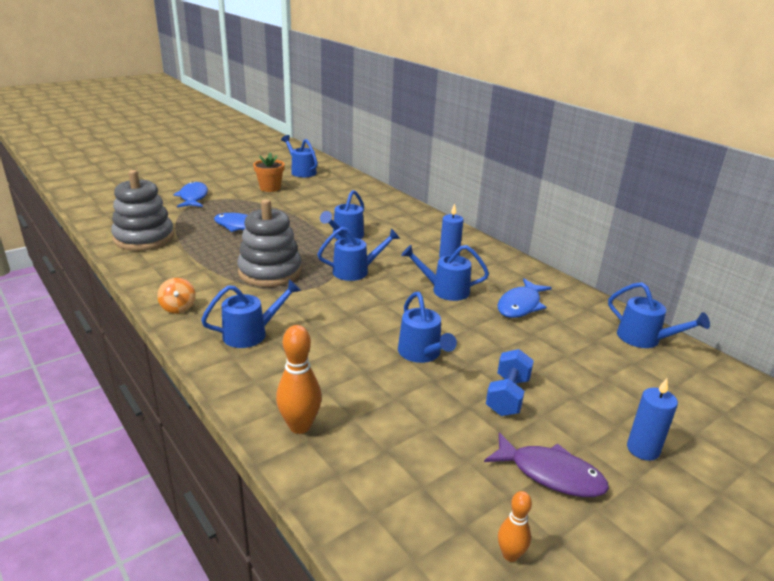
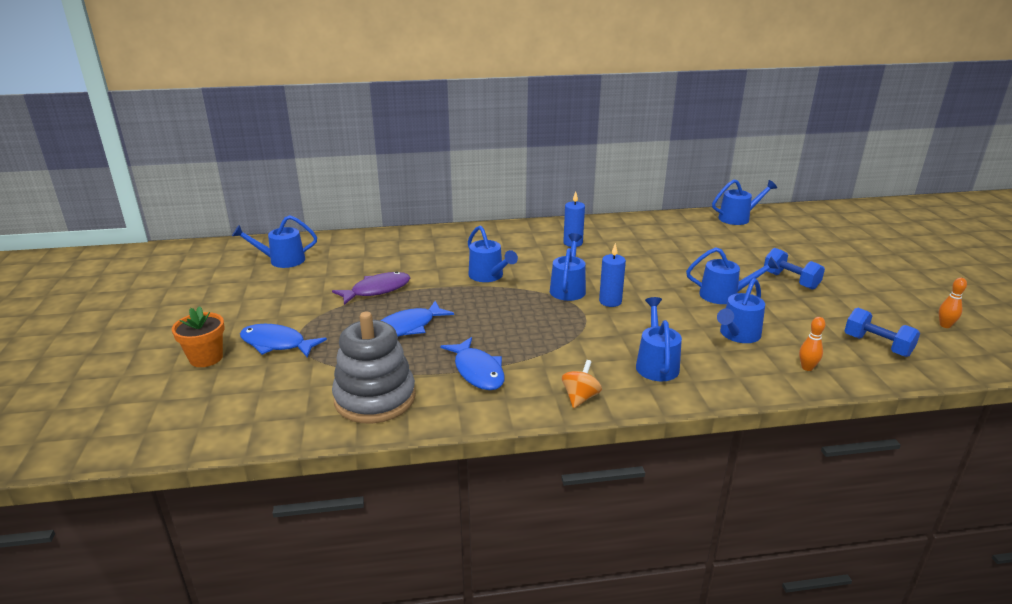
camera: 60 degrees left, 0 degrees up
orange spinning top [157,278,196,314] -> orange spinning top turned 75 degrees counterclockwise [562,360,602,408]
grey stacking toy [237,199,302,287] -> none
orange flower pot [253,152,285,192] -> orange flower pot moved to [172,306,225,367]
orange bowling pin [276,325,322,434] -> orange bowling pin [799,317,826,371], size x0.59
blue watering can [401,245,489,301] -> blue watering can moved to [717,278,765,343]
purple fish [484,432,609,497] -> purple fish moved to [332,271,410,305]
blue fish [497,278,552,318] -> blue fish moved to [440,337,505,390]
blue candle [627,378,678,461] -> blue candle moved to [599,243,626,307]
none -> blue dumbbell [844,308,920,357]

